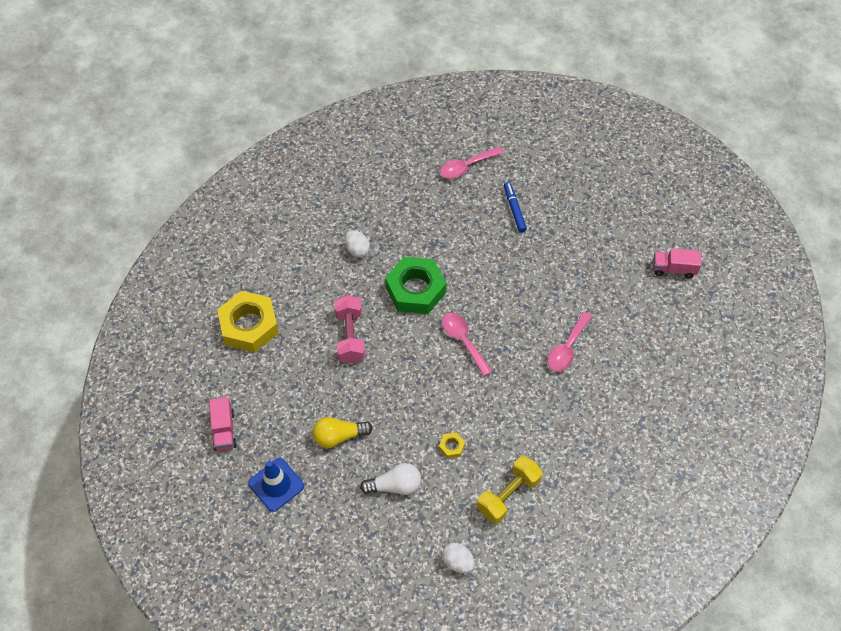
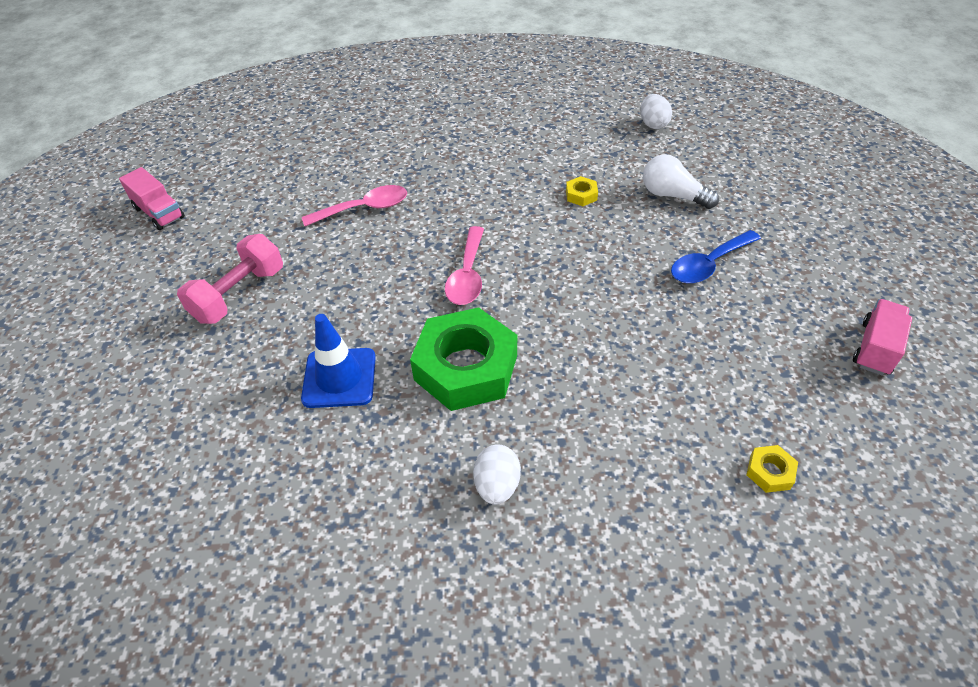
camera: 140 degrees left, 10 degrees down
yellow nut [217,291,279,352] -> yellow nut [746,445,798,493], size x0.40
blue traffic cone [248,458,304,512] -> blue traffic cone moved to [301,314,376,408]
yellow light bulb [313,417,373,448] -> blue spoon [671,230,761,284]
pink dumbbell [335,295,365,363] -> pink dumbbell moved to [177,234,283,324]
pink spoon [440,147,503,179] -> none
yellow dumbbell [477,456,543,524] -> none
blue marker [504,182,527,232] -> none

